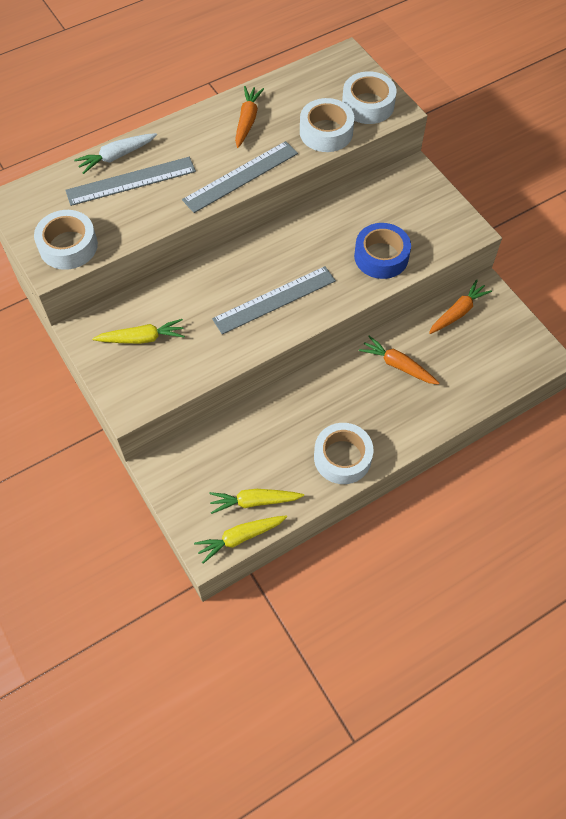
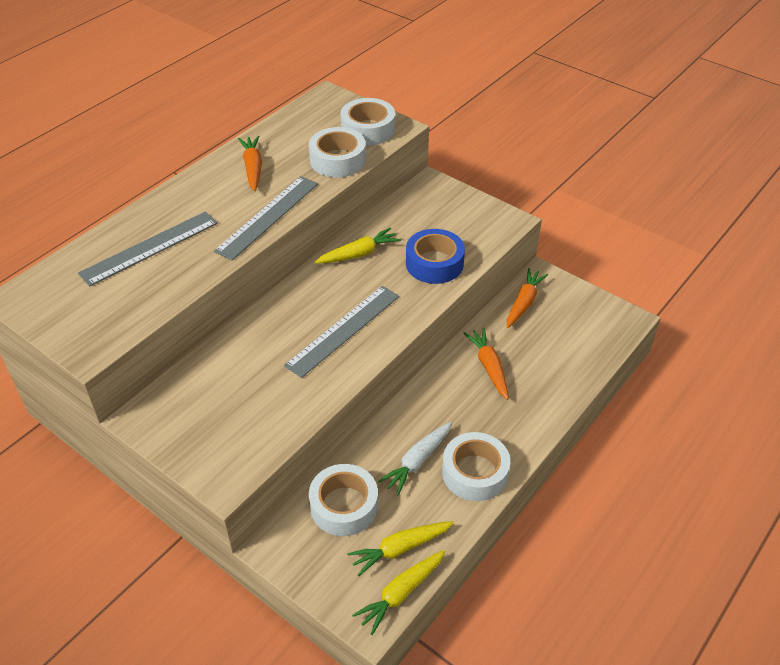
camera: 20 degrees left, 15 degrees down
white tape [34,210,98,270] -> white tape moved to [309,464,378,536]
white carrot [74,133,157,174] -> white carrot moved to [378,422,452,495]
yellow carrot [92,319,185,344] -> yellow carrot moved to [314,227,401,264]
orange carrot [359,336,439,385] -> orange carrot turned 60 degrees clockwise [463,328,509,400]

